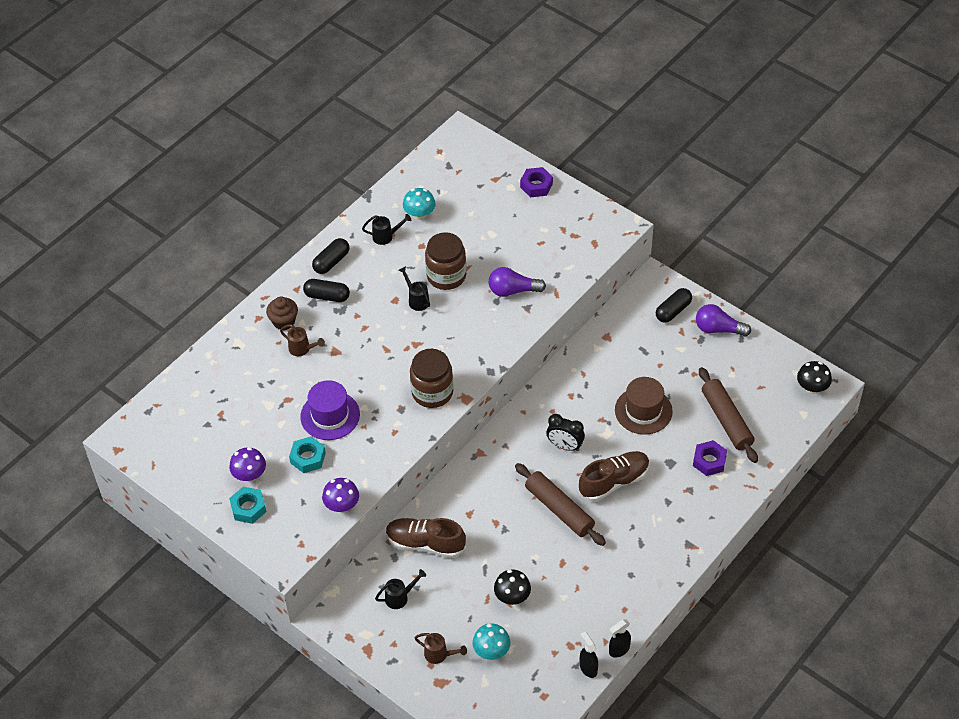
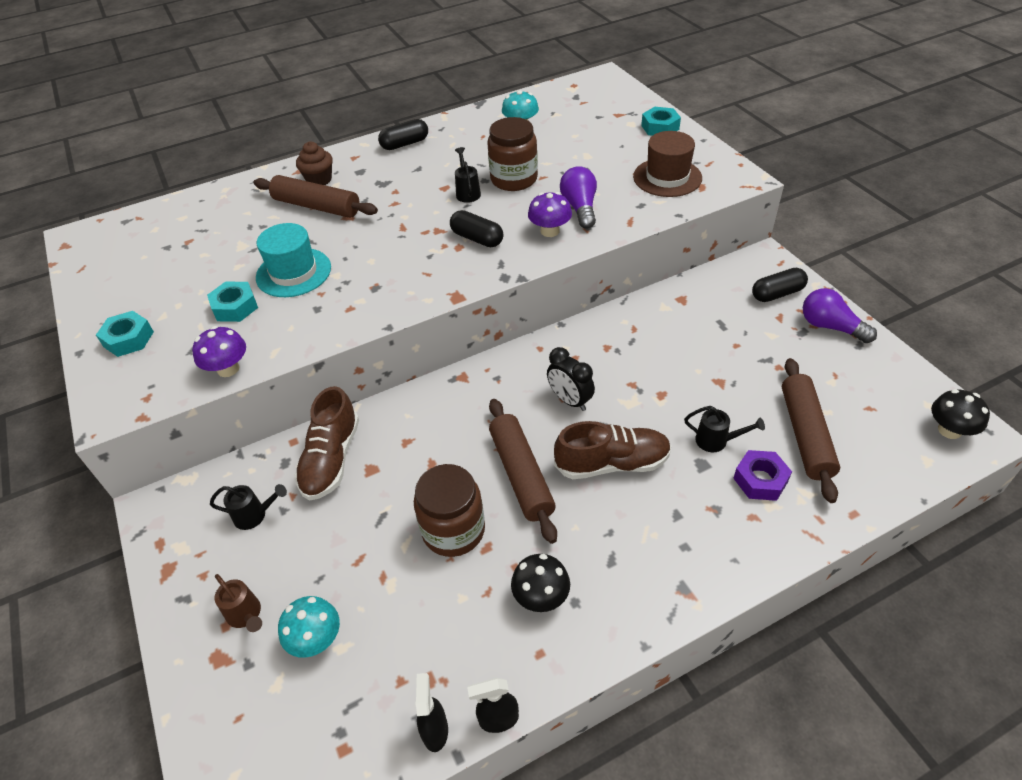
camera: 25 degrees right, 5 degrees down
purple mushroom [229,447,266,482] -> purple mushroom moved to [528,192,572,237]
brown watering can [280,324,325,356] -> brown rolling pin [253,175,378,218]
purple hat [300,380,360,440] -> turquoise hat [256,223,331,297]
black capsule [303,279,350,302] -> black capsule moved to [450,210,503,247]
black watering can [362,214,411,245] -> black watering can moved to [684,406,765,452]
brown shoe [386,518,466,558] -> brown shoe turned 120 degrees counterclockwise [295,386,359,501]
brown jar [410,349,453,408] -> brown jar moved to [414,464,485,557]
purple light bulb [489,267,546,297] -> purple light bulb turned 60 degrees clockwise [560,166,597,229]
black mushroom [494,570,531,605] -> black mushroom moved to [511,554,570,612]
purple nut [520,167,553,197] -> turquoise nut [641,107,681,136]
brown hat [615,377,673,435] -> brown hat moved to [633,131,702,197]

